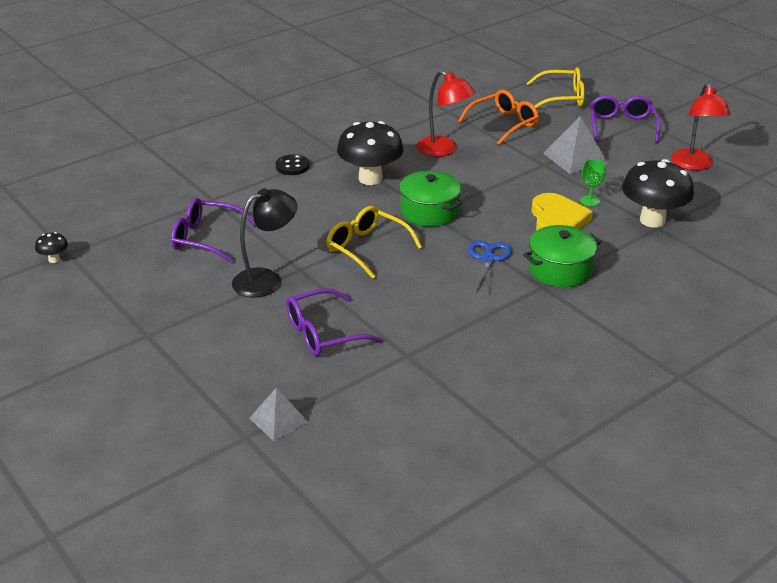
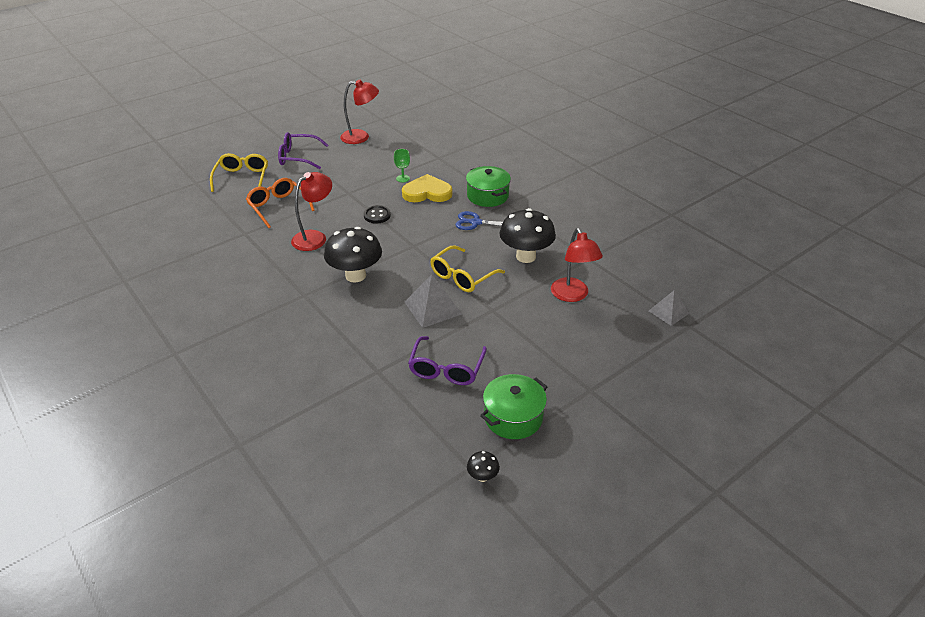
camera: 90 degrees left, 5 degrees up
black lamp [232,188,297,298] -> none
black button [275,154,310,175] -> black button moved to [364,205,391,224]
purple glasses [286,288,383,356] -> red lamp [551,228,603,302]
green pot [399,171,463,227] -> green pot moved to [480,374,547,439]
grey pyramid [543,116,608,174] -> grey pyramid moved to [405,274,462,328]
black mushroom [622,159,694,228] -> black mushroom moved to [499,208,556,263]

